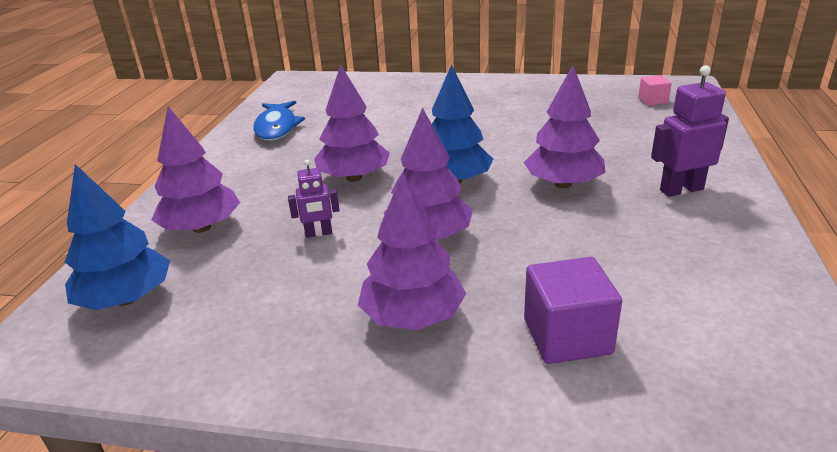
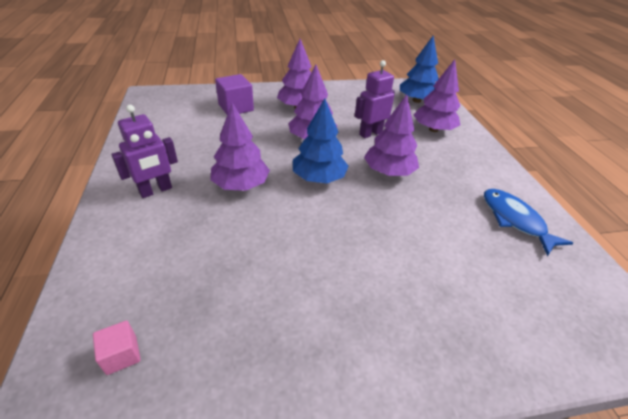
camera: 155 degrees right, 10 degrees up
purple robot [288,159,340,238] -> purple robot [355,60,395,138], size x1.63

